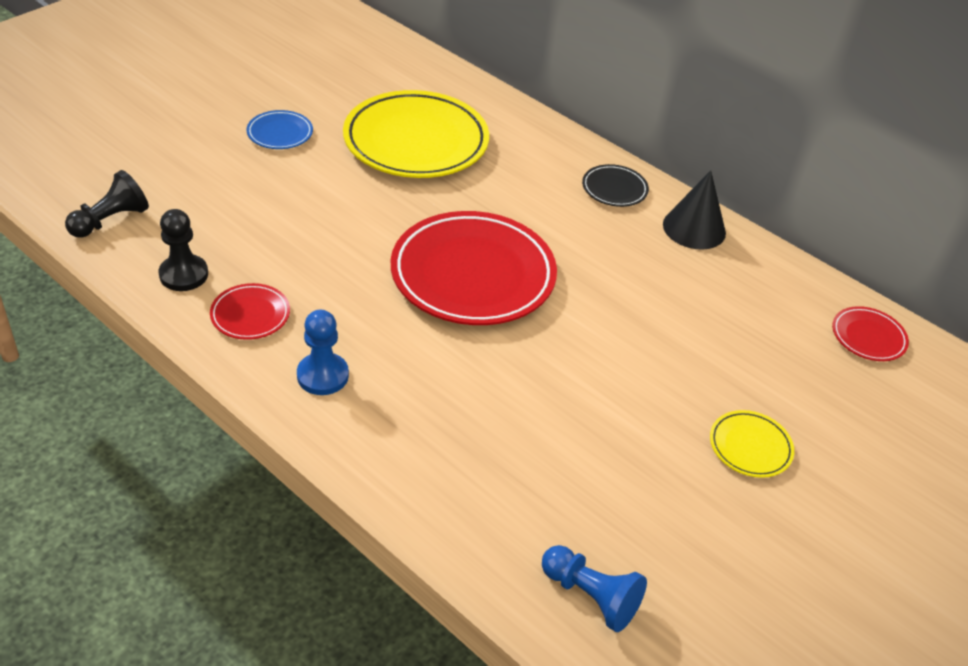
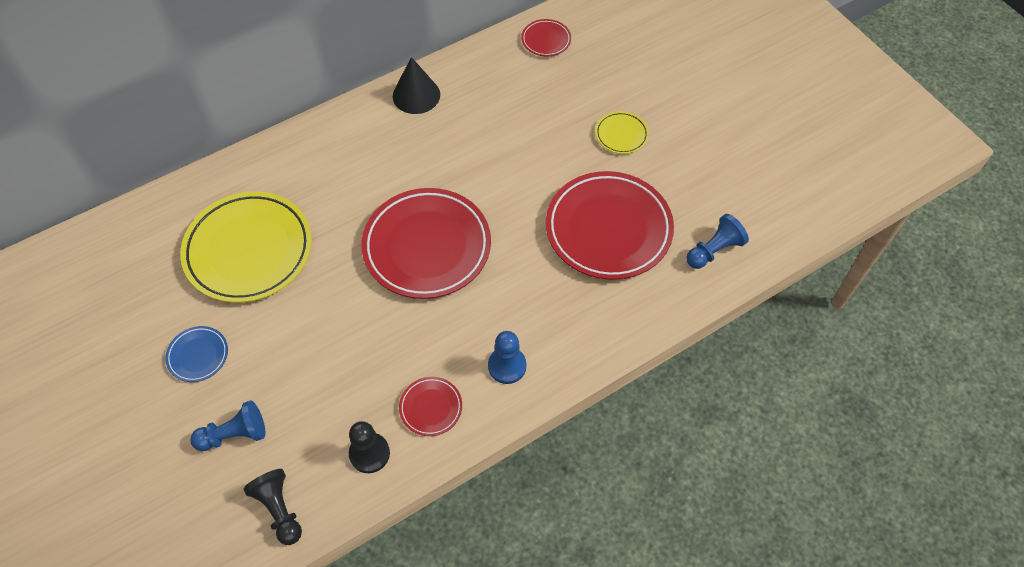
camera: 70 degrees left, 15 degrees up
black plate [582,164,649,207] -> none
none -> blue pawn [190,400,265,451]
none -> red plate [546,171,674,280]

